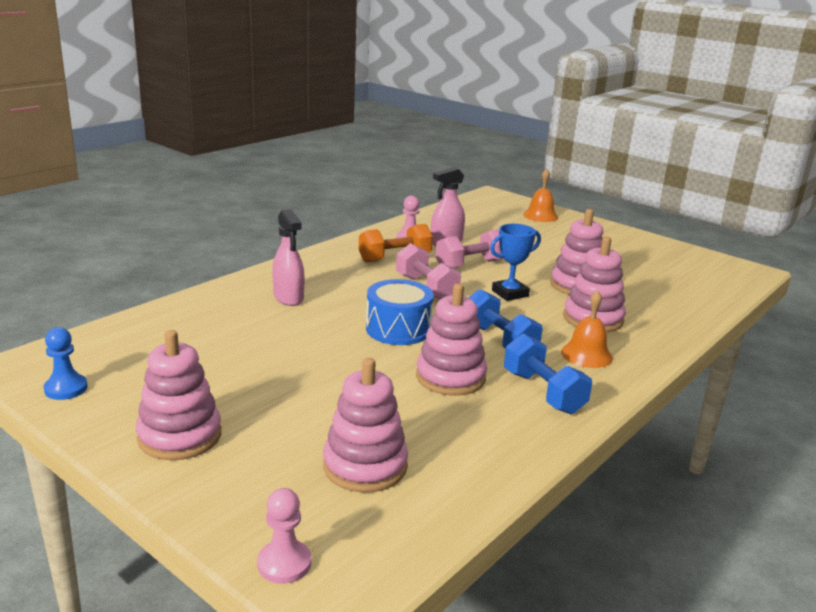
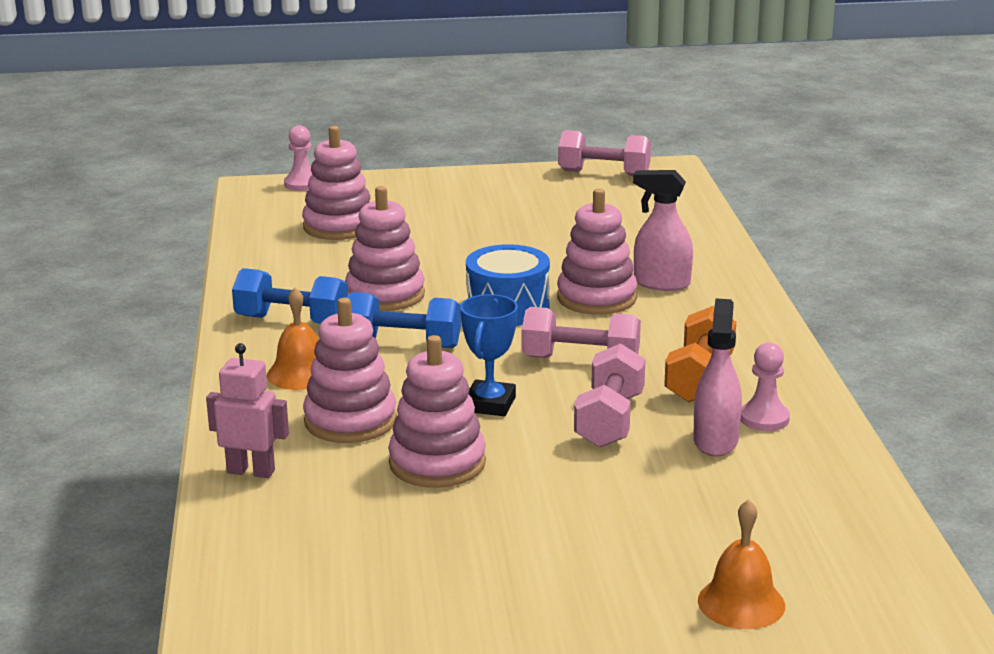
camera: 135 degrees right, 0 degrees up
blue pawn [44,327,88,400] -> pink dumbbell [558,130,651,176]
pink stacking toy [136,330,221,460] -> pink stacking toy moved to [557,188,637,315]
none -> pink robot [206,343,289,478]

